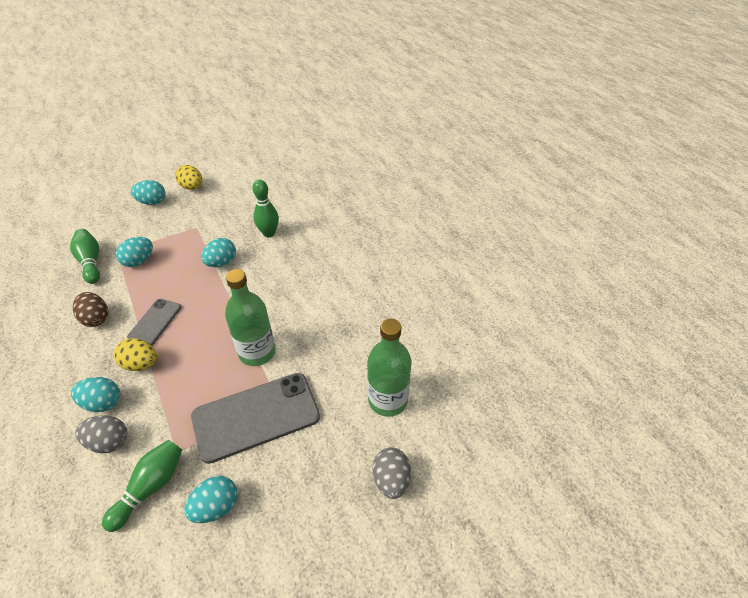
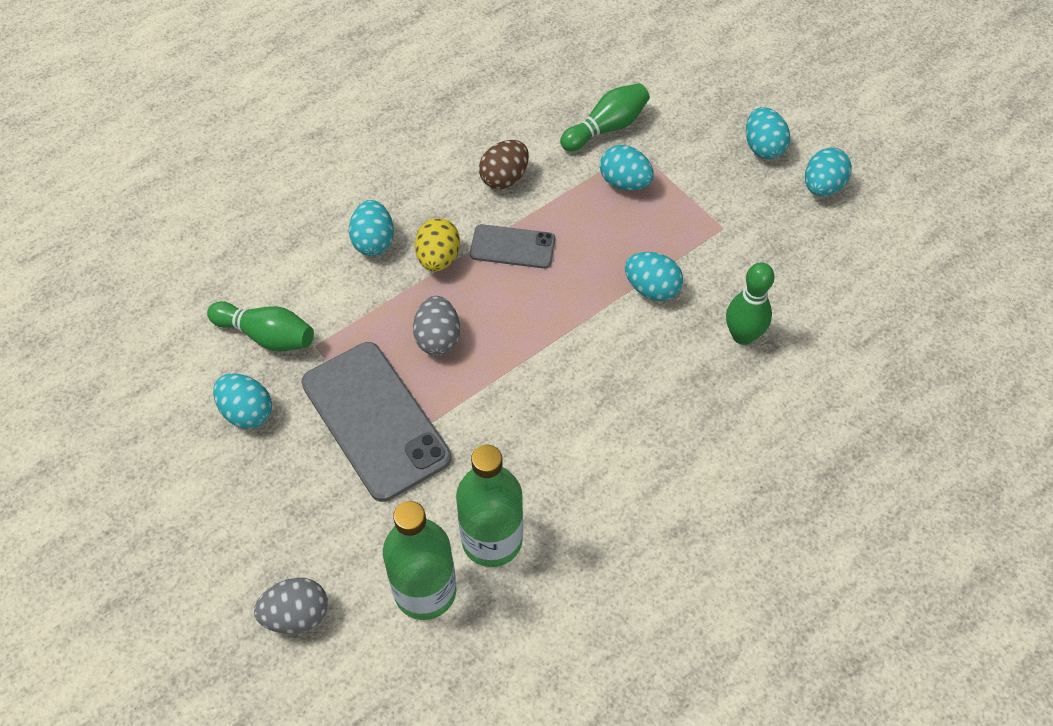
camera: 80 degrees right, 10 degrees up
grey egg [75,415,127,453] -> grey egg moved to [413,296,460,355]
yellow egg [175,165,202,190] -> turquoise egg [805,148,852,196]
green bottle [225,269,276,366] -> green bottle moved to [456,444,523,567]

